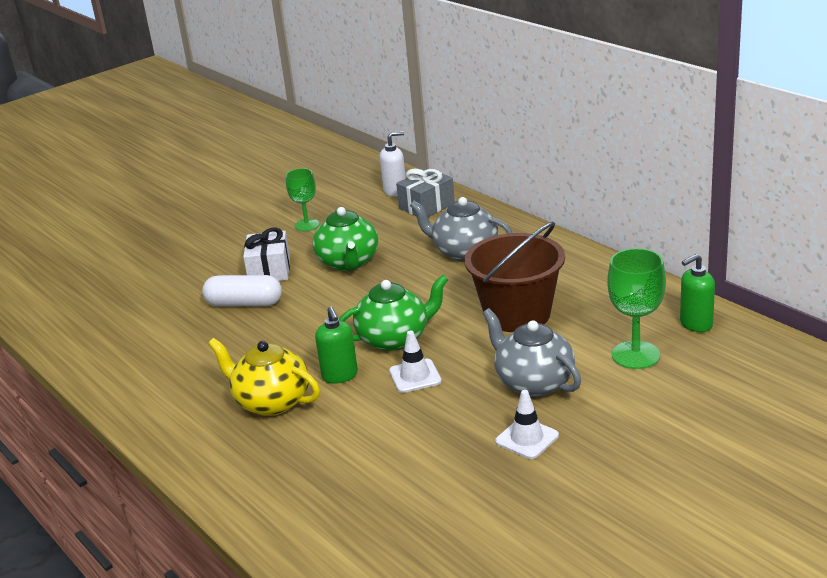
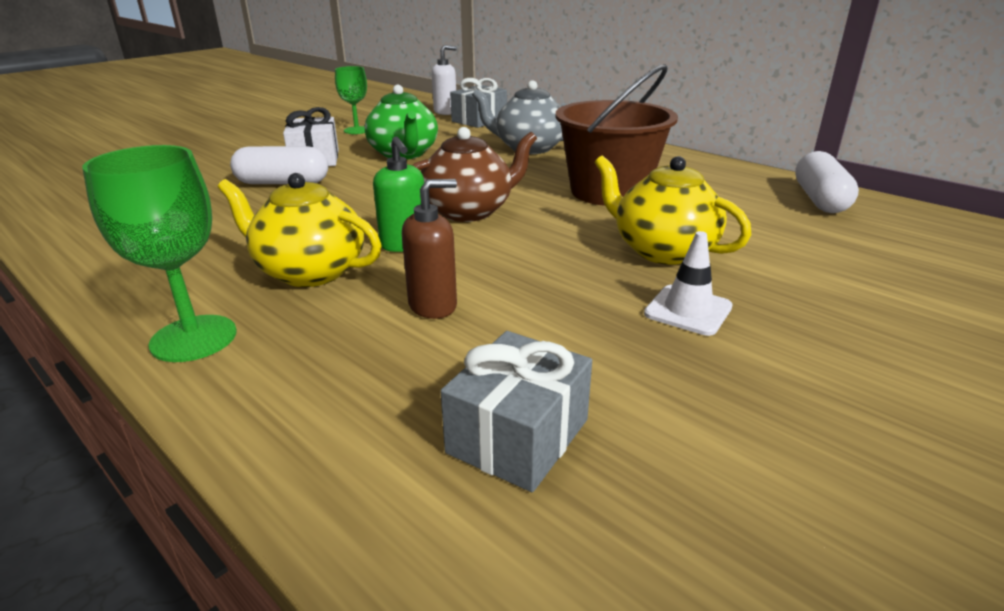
camera: 10 degrees left, 0 degrees up
green teapot [339,275,448,351] -> brown teapot [412,127,537,222]
white traffic cone [389,330,442,393] -> none
grey teapot [483,308,581,397] -> yellow teapot [594,155,751,265]
green goblet [607,248,666,369] -> green goblet moved to [82,145,237,362]
green soap dispenser [680,254,715,332] -> white capsule [795,151,859,213]
none -> brown soap dispenser [402,179,457,319]
none -> grey gift [441,331,592,492]

